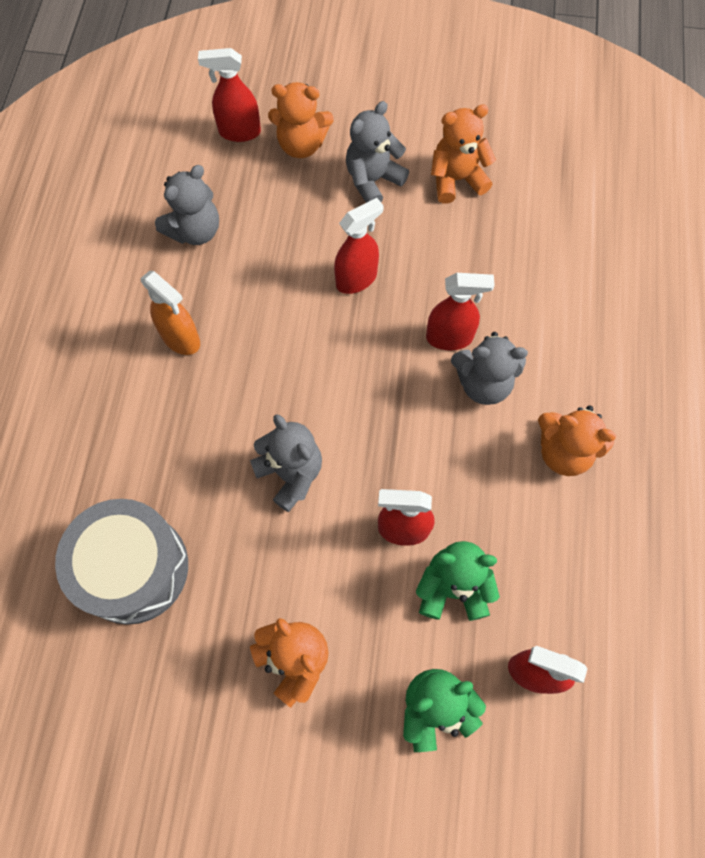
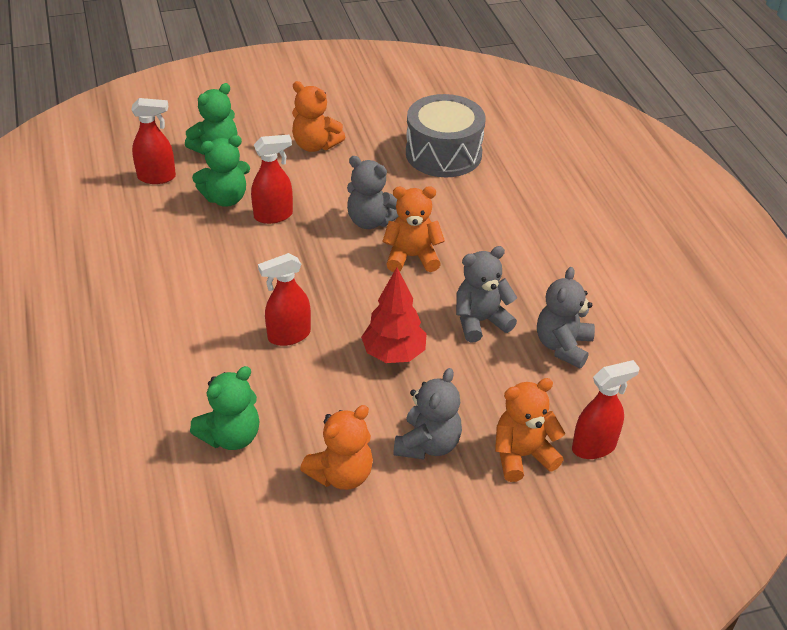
camera: 155 degrees right, 25 degrees down
orange spray bottle [141,271,200,355] -> none
red spray bottle [334,198,384,294] -> red tree [361,267,427,363]
grey teddy bear [451,332,528,405] -> grey teddy bear moved to [456,246,517,343]
orange teddy bear [538,405,616,476] -> orange teddy bear moved to [382,186,445,272]
none -> green teddy bear [190,366,259,450]

